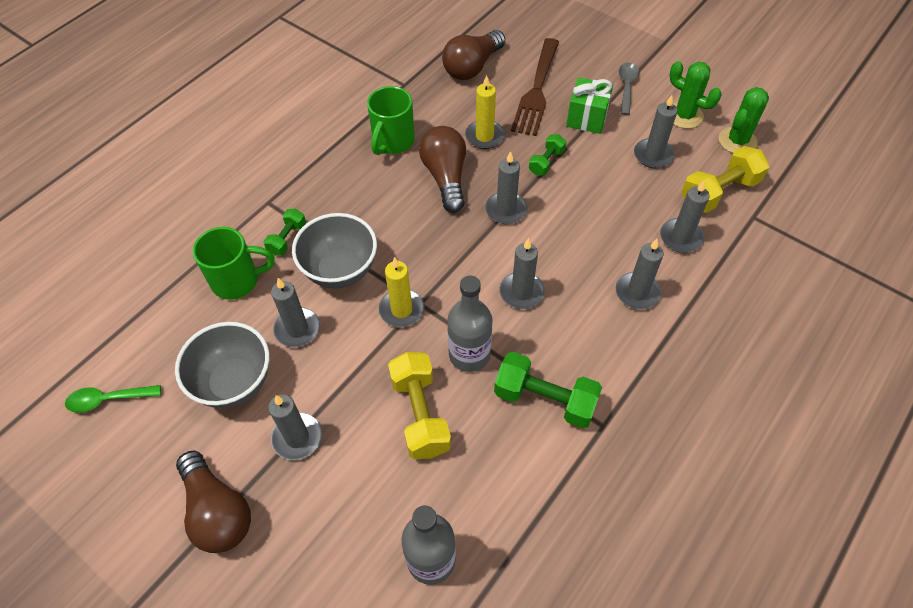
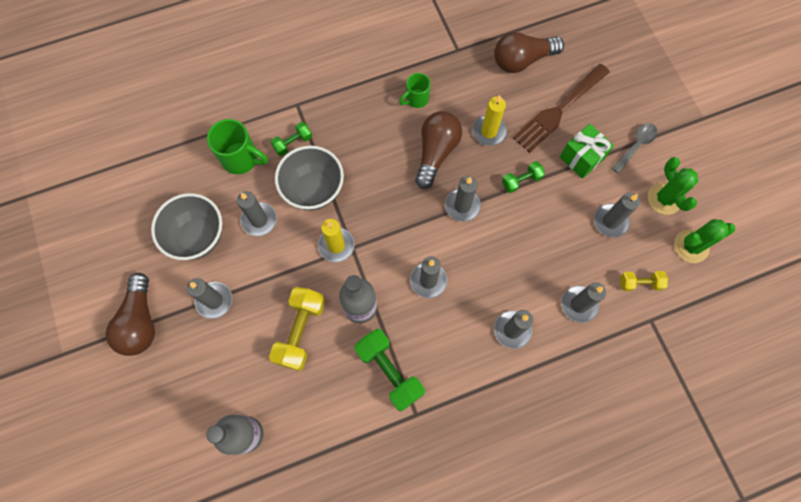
camera: 30 degrees right, 15 degrees up
green spoon [65,385,161,413] -> none
green mug [367,86,415,155] -> green mug [399,73,431,108], size x0.63
yellow dumbbell [681,146,770,213] -> yellow dumbbell [620,271,668,291], size x0.56

